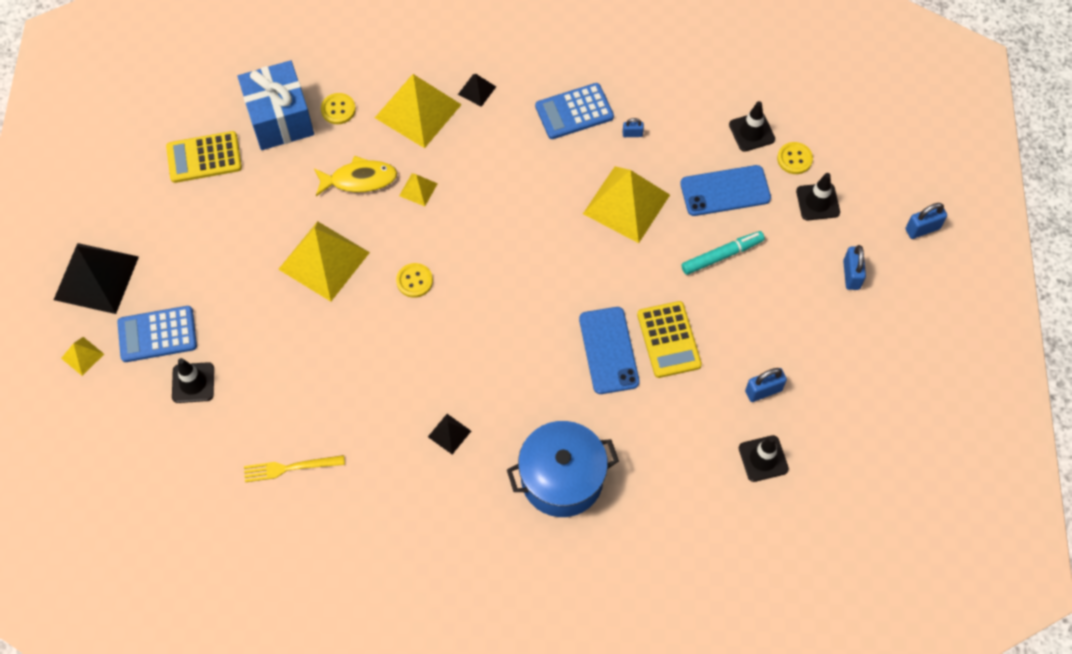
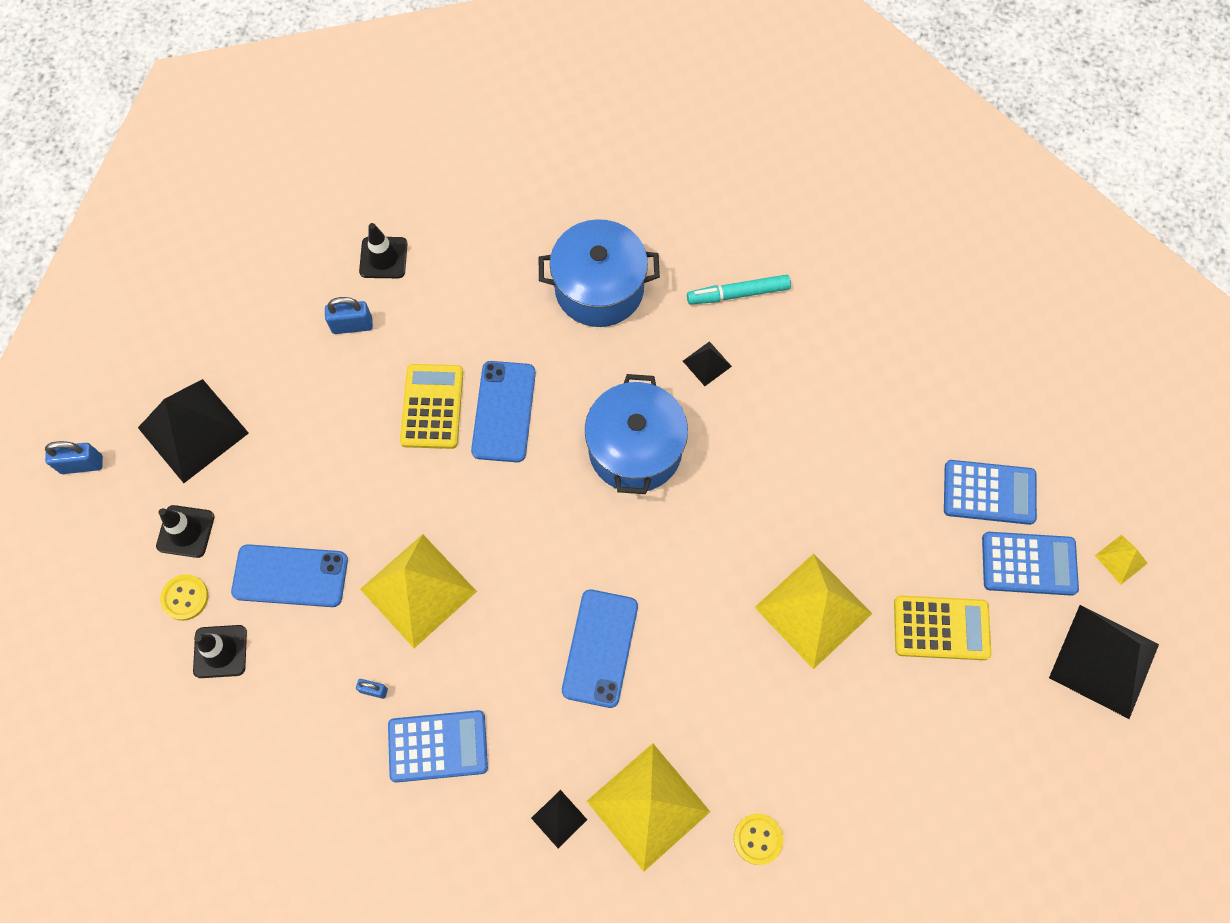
camera: 165 degrees left, 5 degrees up
yellow calculator [166,131,242,183] -> yellow calculator moved to [894,595,991,660]
black traffic cone [172,358,214,403] -> blue calculator [944,460,1037,525]
blue gift [237,60,314,150] -> none
yellow fork [244,455,345,482] -> none
yellow fish [314,155,397,196] -> none
yellow button [396,263,433,298] -> none
yellow pyramid [399,173,438,206] -> none
turquoise marker [681,231,765,275] -> turquoise marker moved to [687,275,791,305]
blue padlock [843,245,866,290] -> black pyramid [138,379,249,483]
none -> blue phone [562,590,638,708]
none -> blue pot [585,374,688,494]

